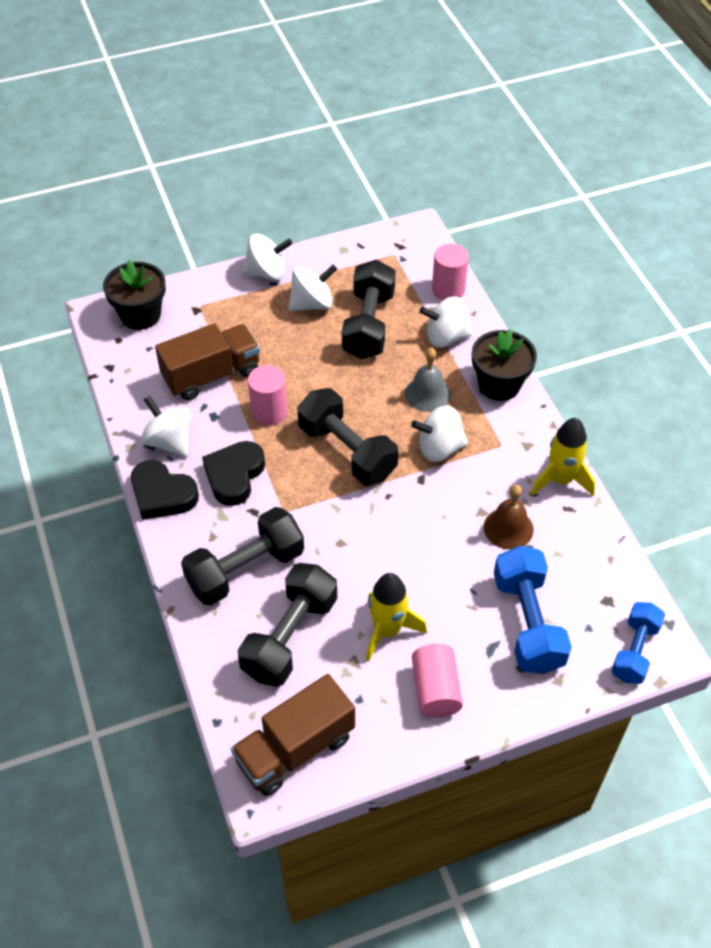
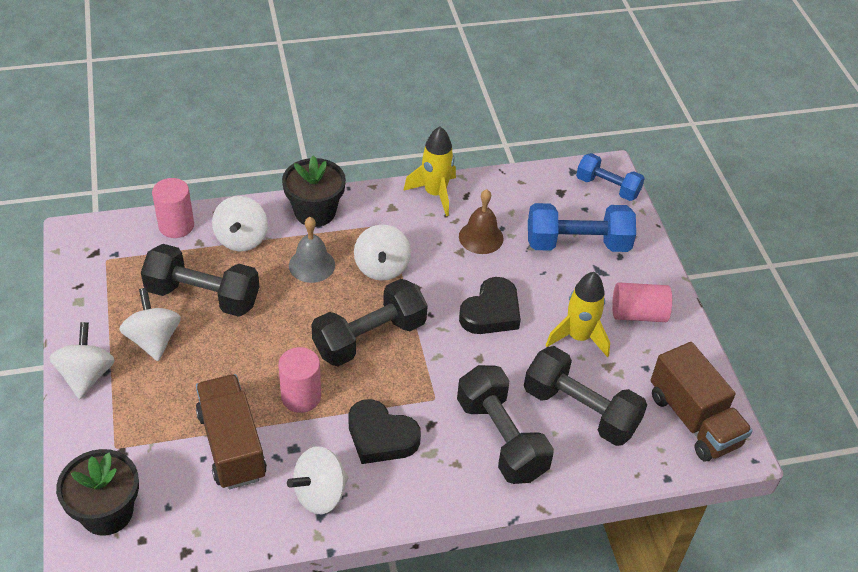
camera: 85 degrees left, 5 degrees down
black heart [131,460,199,520] -> black heart moved to [459,277,521,334]

